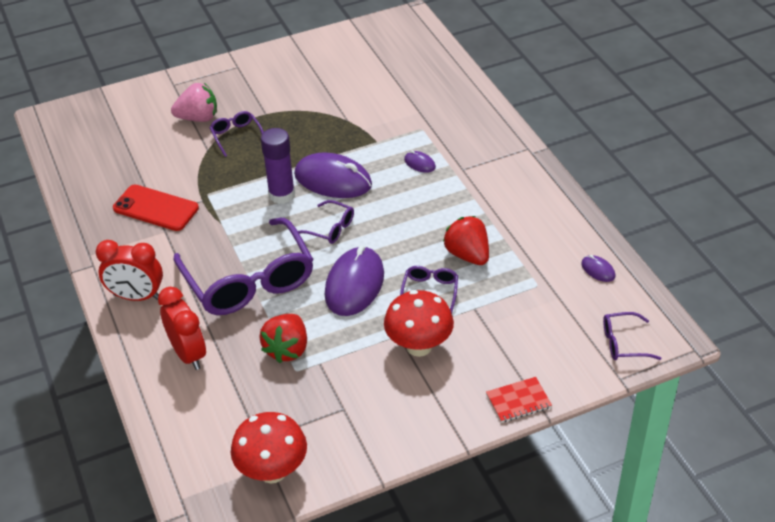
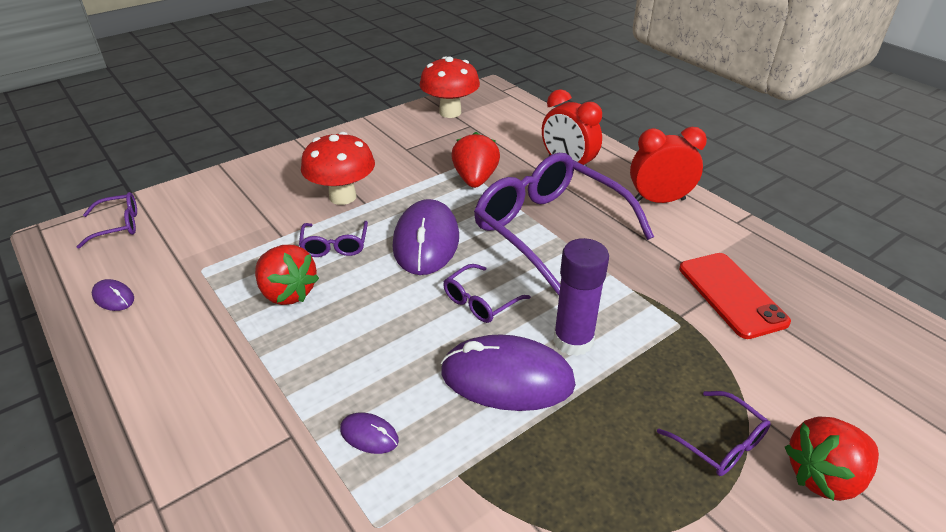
camera: 165 degrees right, 5 degrees down
red phone [113,185,199,231] -> red phone turned 60 degrees clockwise [679,253,791,339]
pink strawberry [171,83,217,122] -> red strawberry [785,416,879,501]
purple glasses [298,200,354,244] -> purple glasses turned 60 degrees counterclockwise [443,264,531,323]
red notebook [486,377,552,423] -> none

